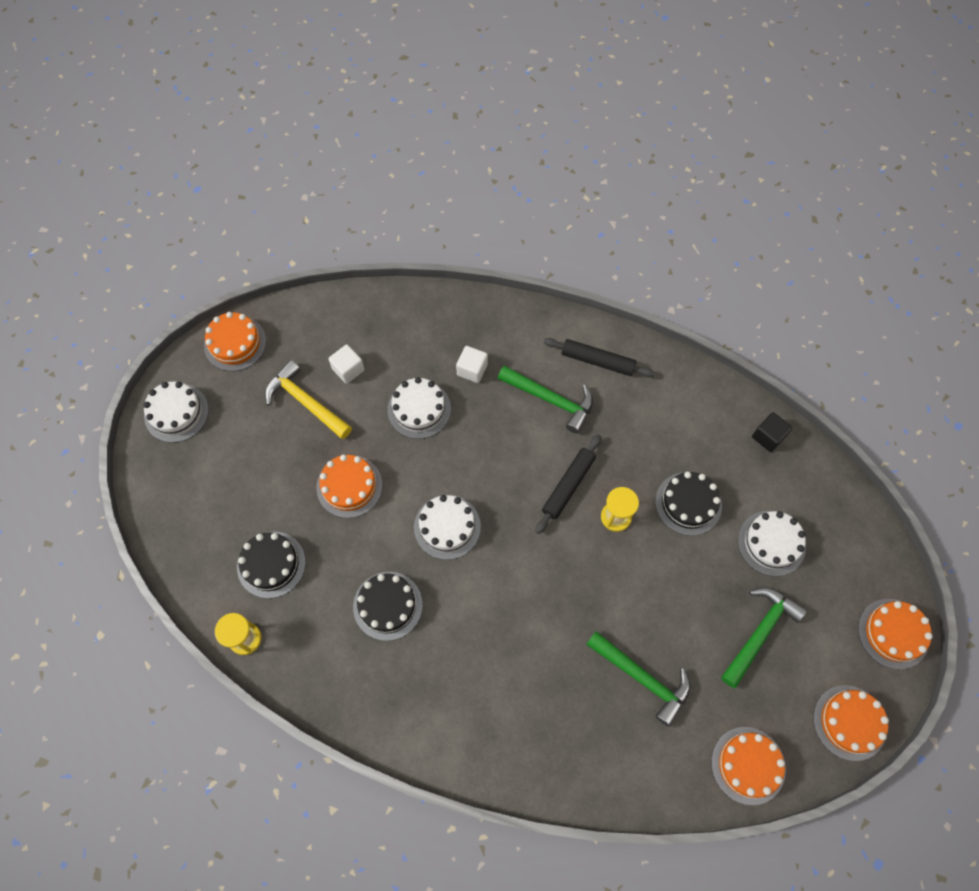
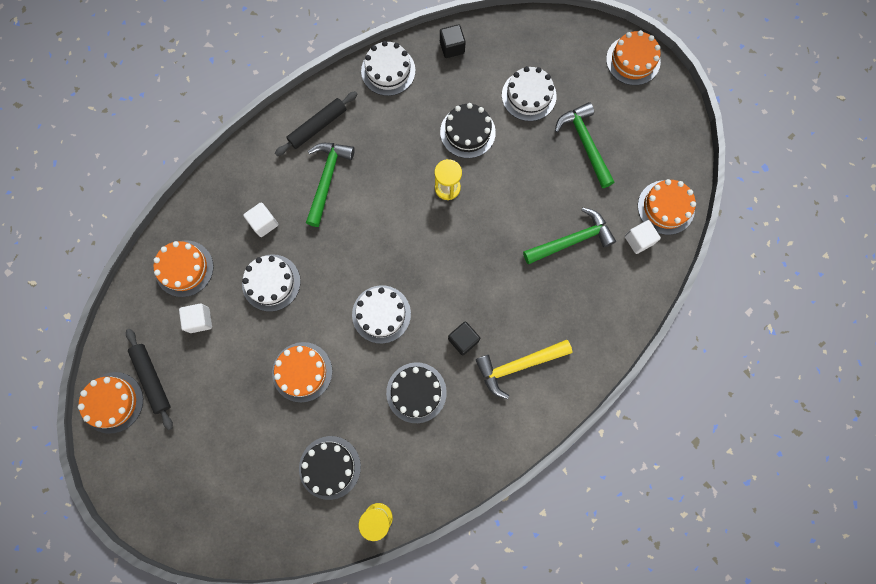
camera: 60 degrees left, 10 degrees up
white cake [143,382,209,443] -> white cake moved to [361,41,416,96]
yellow hammer [265,360,352,439] -> yellow hammer moved to [476,340,573,399]
green hammer [498,366,593,434] -> green hammer turned 45 degrees counterclockwise [306,143,355,227]
black rolling pin [536,434,601,534] -> black rolling pin moved to [126,329,173,430]
orange cake [813,685,889,761] -> orange cake moved to [153,240,214,297]
none -> black cube [448,322,480,355]
none -> white cube [625,220,661,254]

